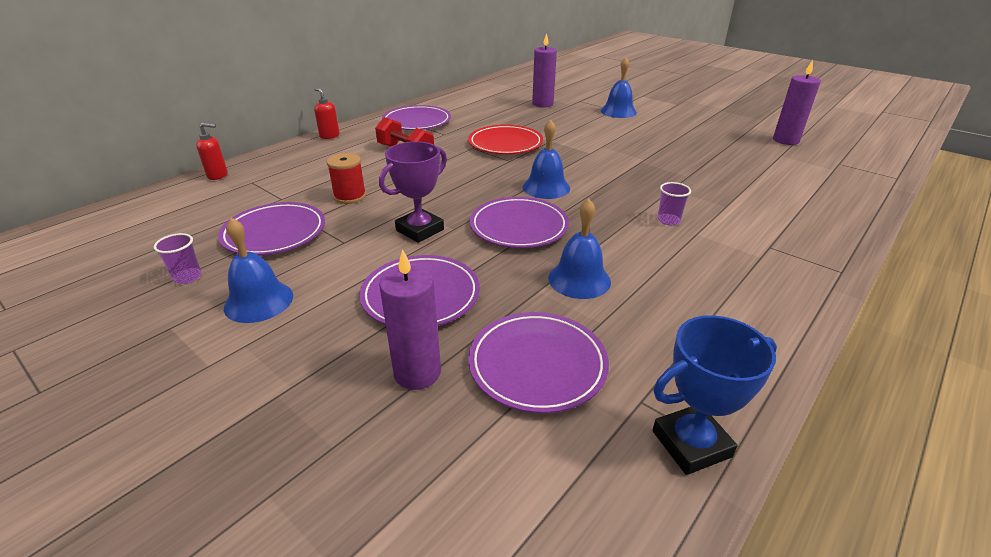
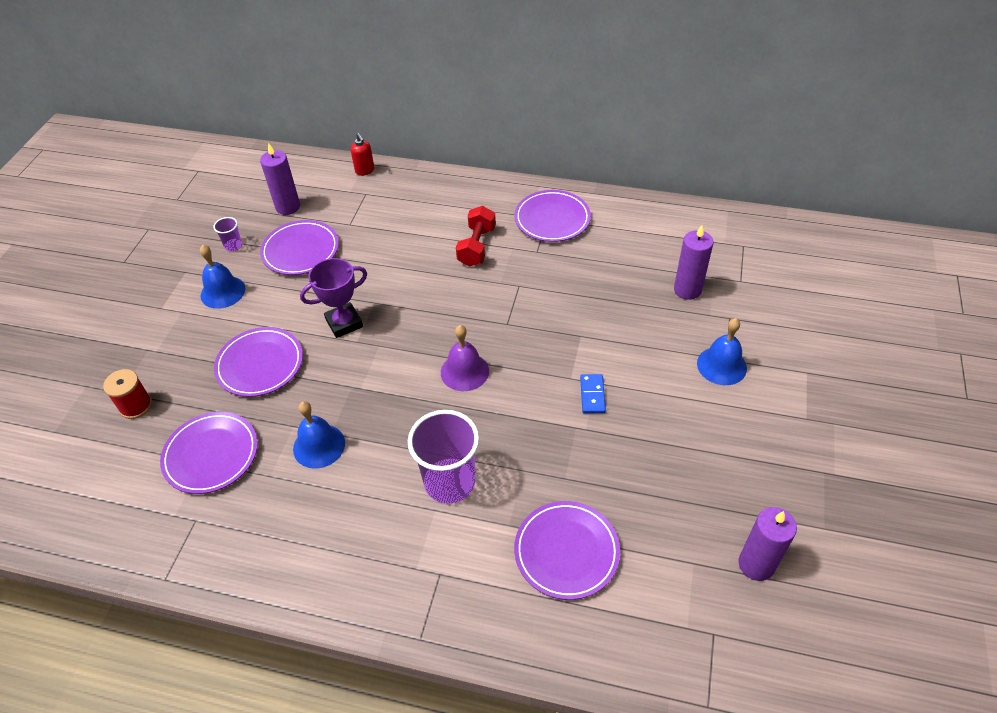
camera: 65 degrees right, 15 degrees up
red soap dispenser [314,88,340,139] -> none
red spool [326,153,366,204] -> red spool moved to [103,369,152,419]
purple trophy [379,142,447,243] -> purple trophy turned 45 degrees counterclockwise [300,258,367,338]
purple candle [379,249,441,390] -> purple candle moved to [260,143,300,215]
red plate [468,125,543,154] -> none
purple plate [470,197,569,248] -> purple plate moved to [514,501,620,600]
blue bell [523,119,570,199] -> purple bell [441,325,489,391]
blue trophy [652,315,777,475] -> none
purple cup [657,182,691,225] -> purple cup [408,410,479,504], size x2.24
none -> blue domino [580,374,606,413]

